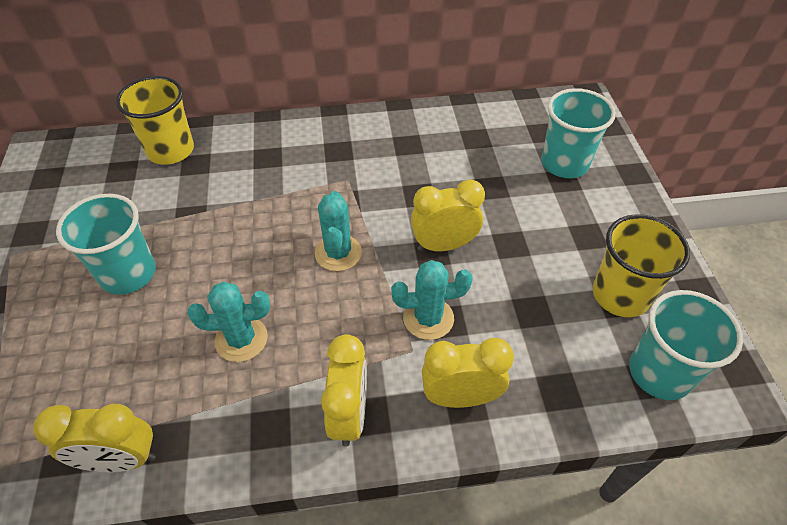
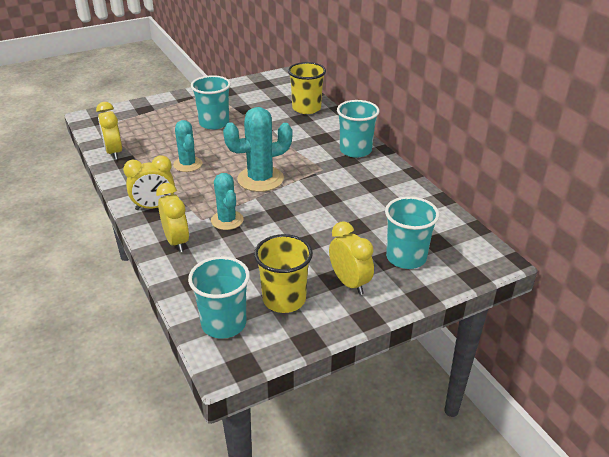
camera: 70 degrees right, 15 degrees down
turquoise cactus [315,191,362,271] -> turquoise cactus [223,107,292,192], size x1.56
yellow clock [411,180,485,252] -> yellow clock moved to [329,221,374,295]
none -> turquoise cup [337,100,379,158]

